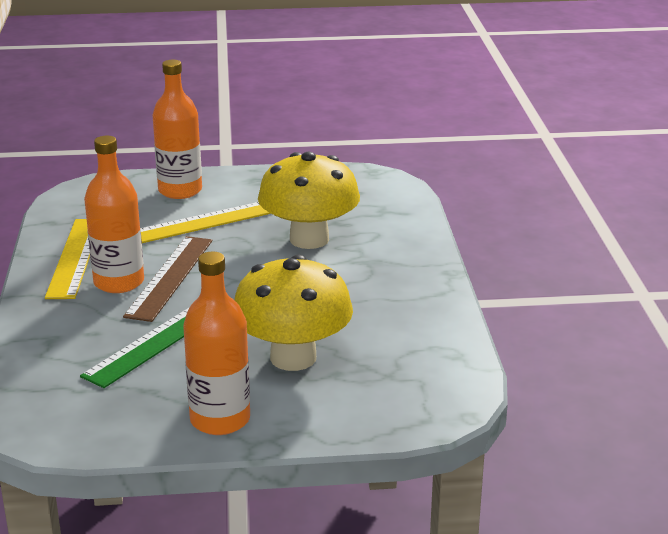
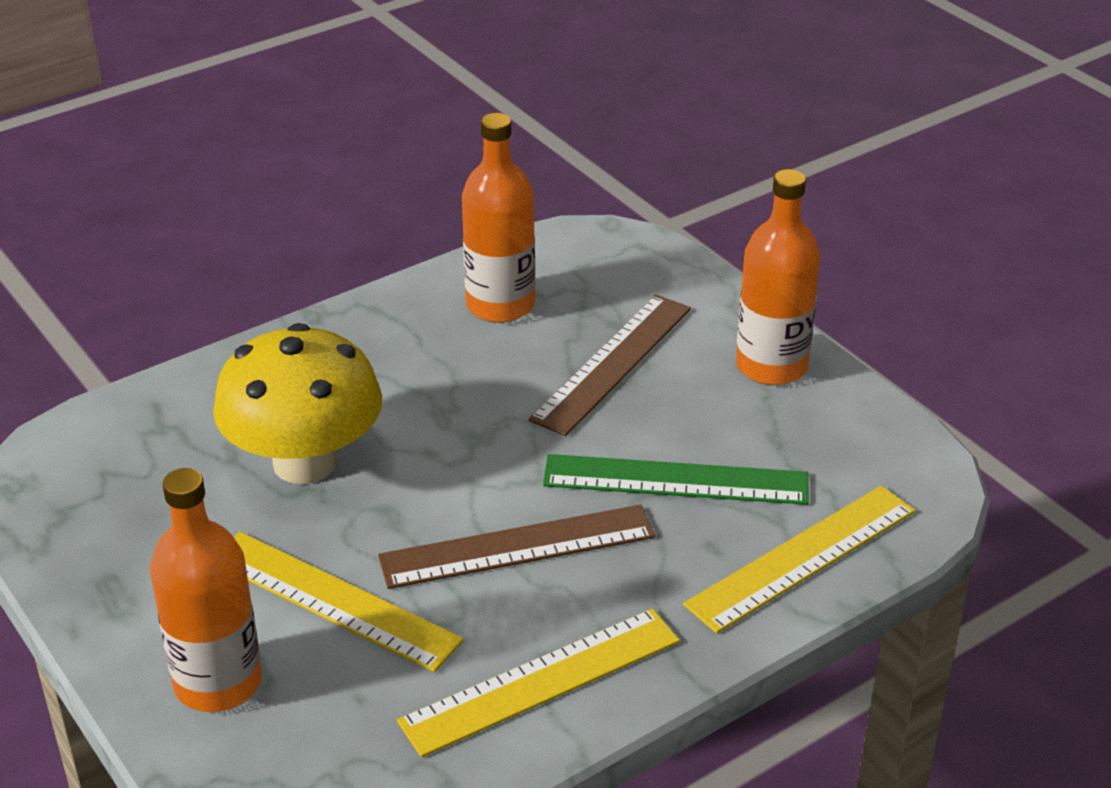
camera: 120 degrees left, 10 degrees up
orange bottle [84,136,144,293] -> orange bottle moved to [462,113,535,323]
yellow mushroom [234,255,353,371] -> brown ruler [529,295,691,436]
none -> yellow ruler [683,486,915,633]

